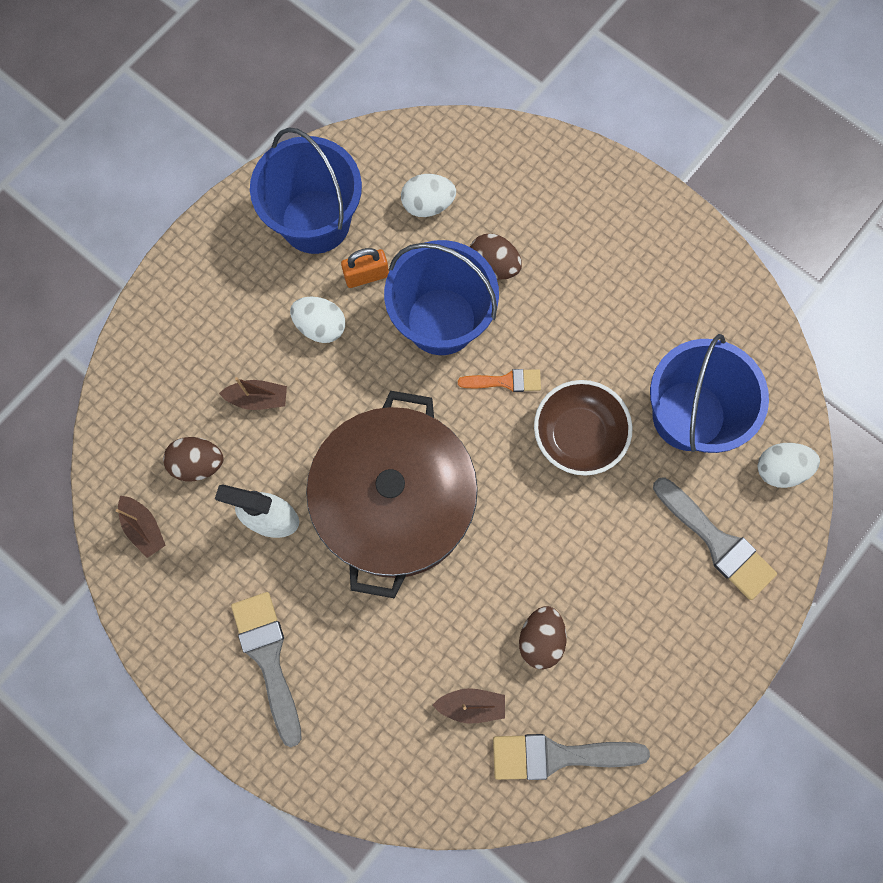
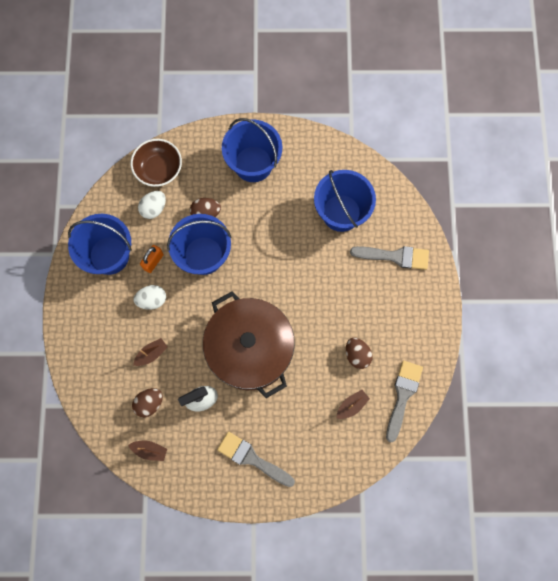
camera: 40 degrees left, 0 degrees up
orange brush [458,369,541,392] -> none
grey brush [493,734,650,780] -> grey brush turned 150 degrees clockwise [386,360,423,442]
brown bowl [534,380,633,476] -> brown bowl moved to [131,139,182,187]
white egg [758,443,820,488] -> none
none -> blue bucket [222,118,282,182]

